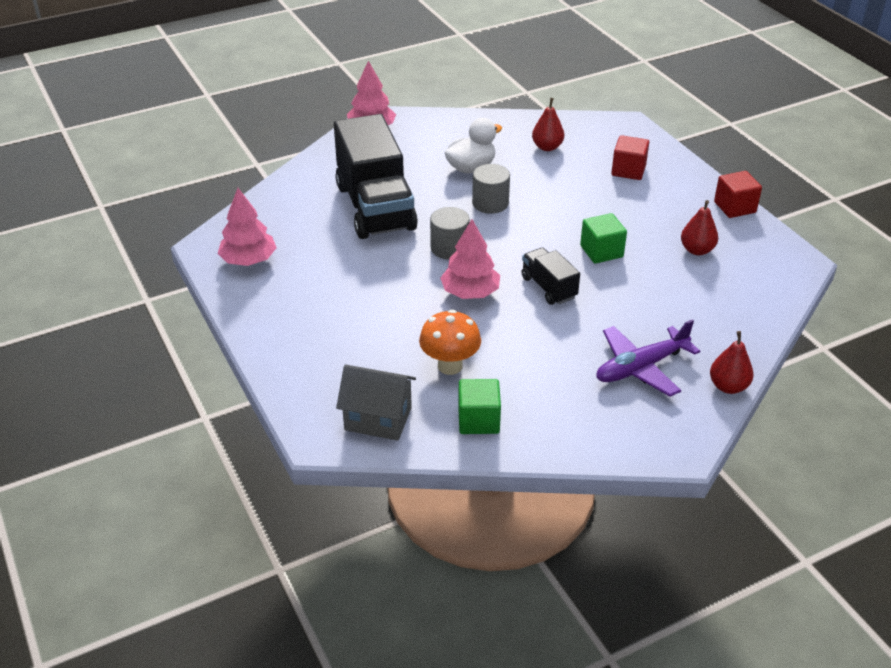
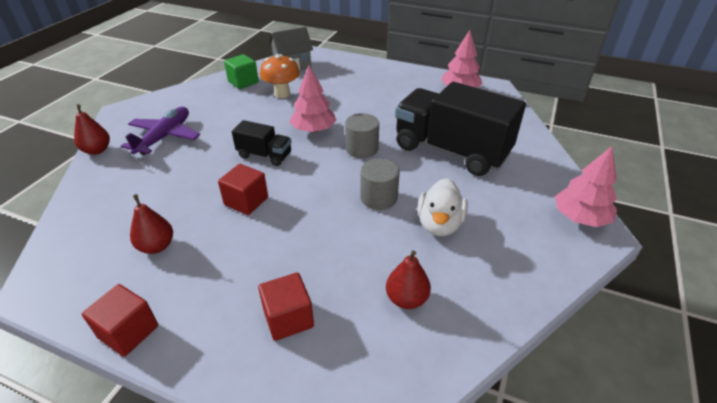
camera: 140 degrees right, 0 degrees up
green cube [580,213,627,264] -> red cube [218,164,268,215]

